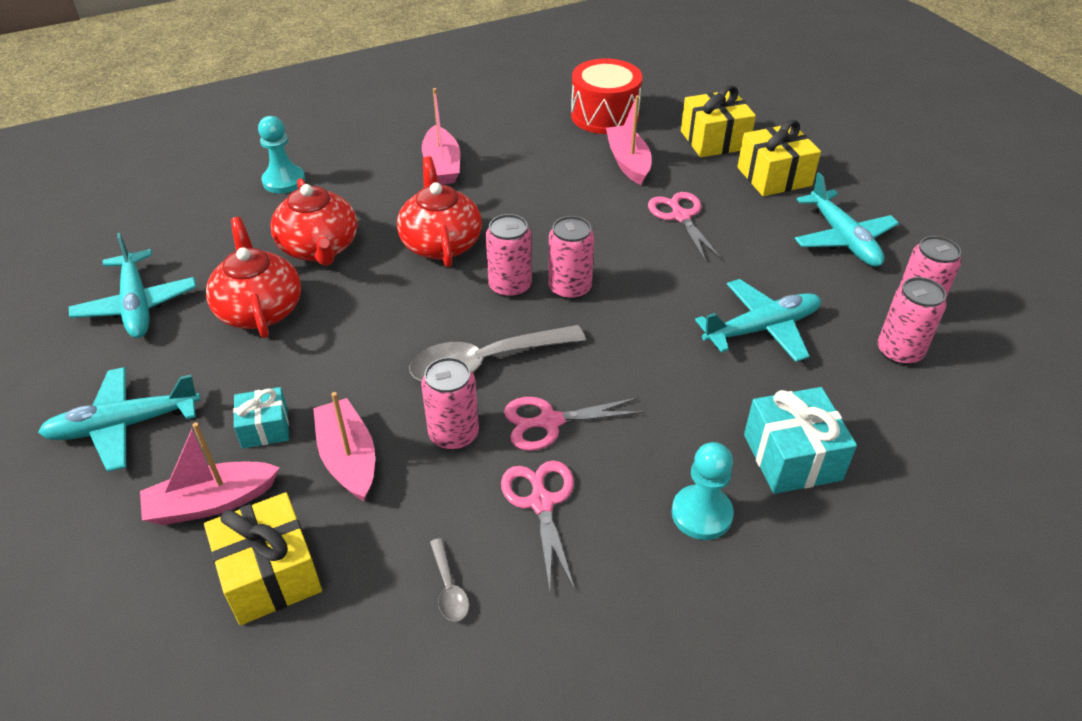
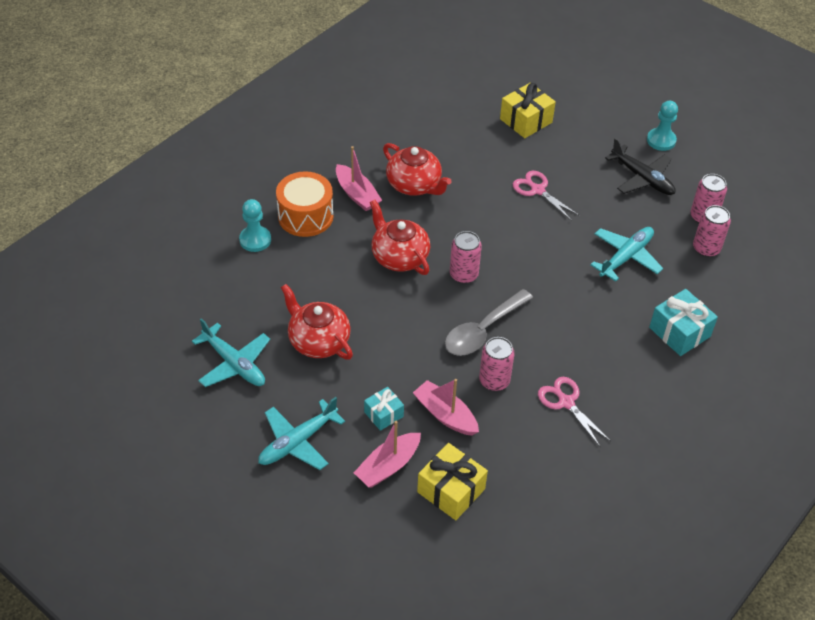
camera: 25 degrees left, 5 degrees up
red teapot [270,178,357,266] -> red teapot moved to [383,143,452,196]
grey spoon [430,538,469,622] -> none
pink scissors [504,397,645,451] -> none
pink can [548,216,594,300] -> none
red drum [571,58,642,134] -> none
pink boat [606,95,652,185] -> none
turquoise pawn [672,442,734,540] -> turquoise pawn moved to [647,101,678,151]
yellow gift [737,119,821,196] -> none
turquoise plane [795,172,899,267] -> black plane [605,138,675,195]
none -> orange drum [276,171,333,237]

